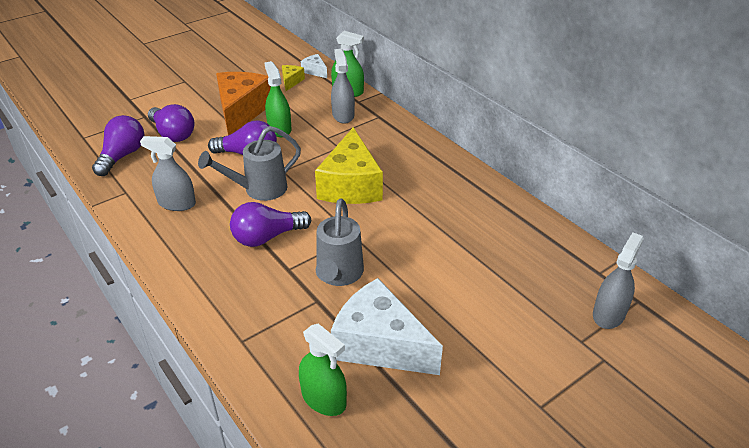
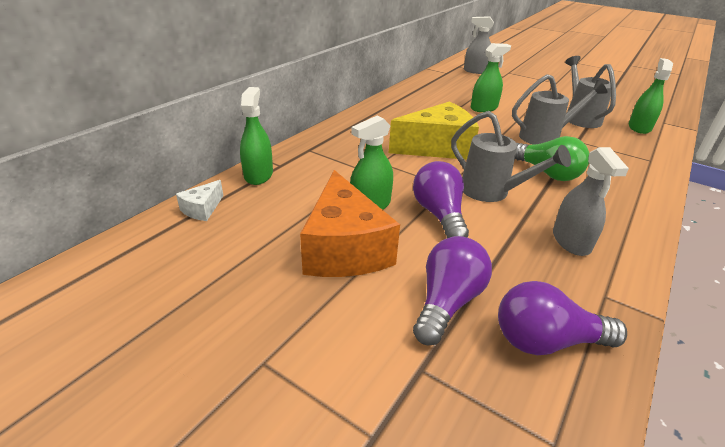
camera: 110 degrees left, 5 degrees down
orange cheese [216,72,271,135] -> orange cheese turned 90 degrees counterclockwise [300,170,400,277]
purple light bulb [230,202,311,247] -> green light bulb [515,136,589,181]
yellow cheese [282,65,305,91] -> none
grey spray bottle [331,49,355,124] -> none
white cheese [331,278,443,375] -> grey watering can [565,56,616,128]
none -> green spray bottle [471,43,511,112]

